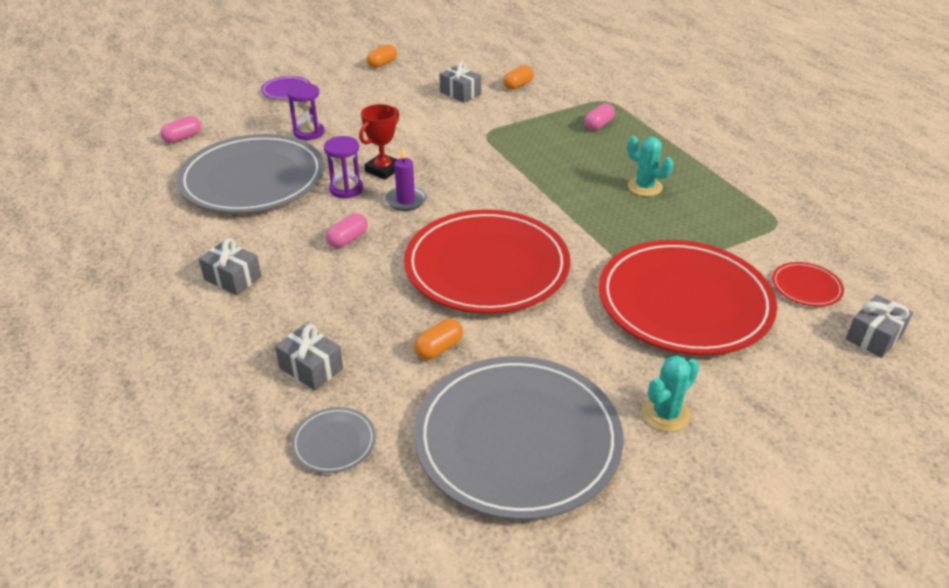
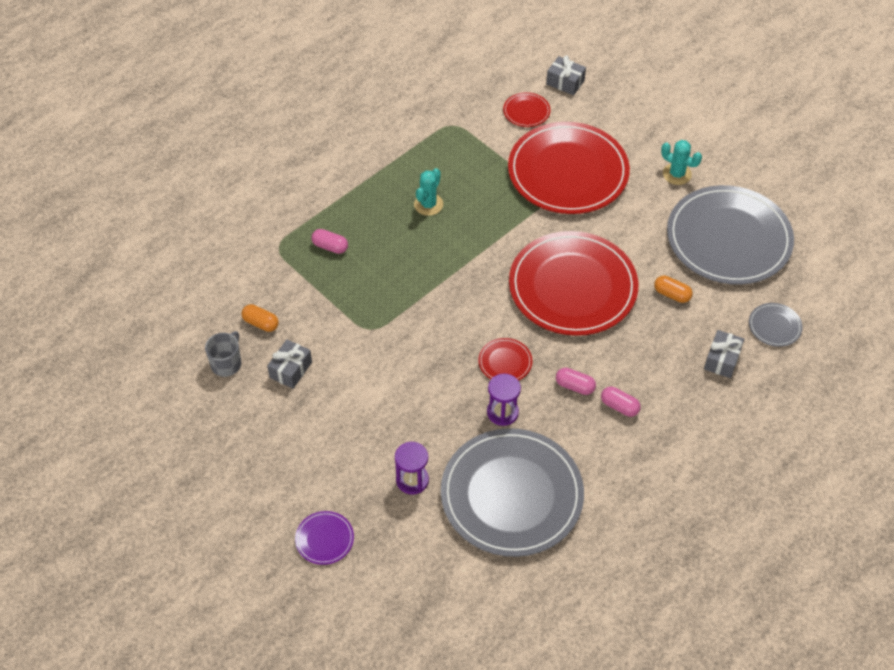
camera: 105 degrees left, 15 degrees up
pink capsule [160,116,201,143] -> pink capsule moved to [601,387,641,417]
grey gift [199,238,262,295] -> none
red trophy [359,104,399,180] -> none
orange capsule [367,44,397,68] -> none
purple candle [385,146,426,211] -> red plate [478,338,533,381]
none -> grey mug [205,331,241,377]

